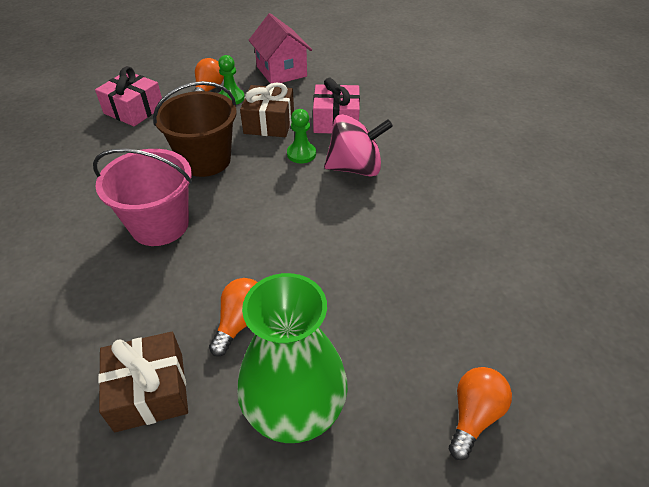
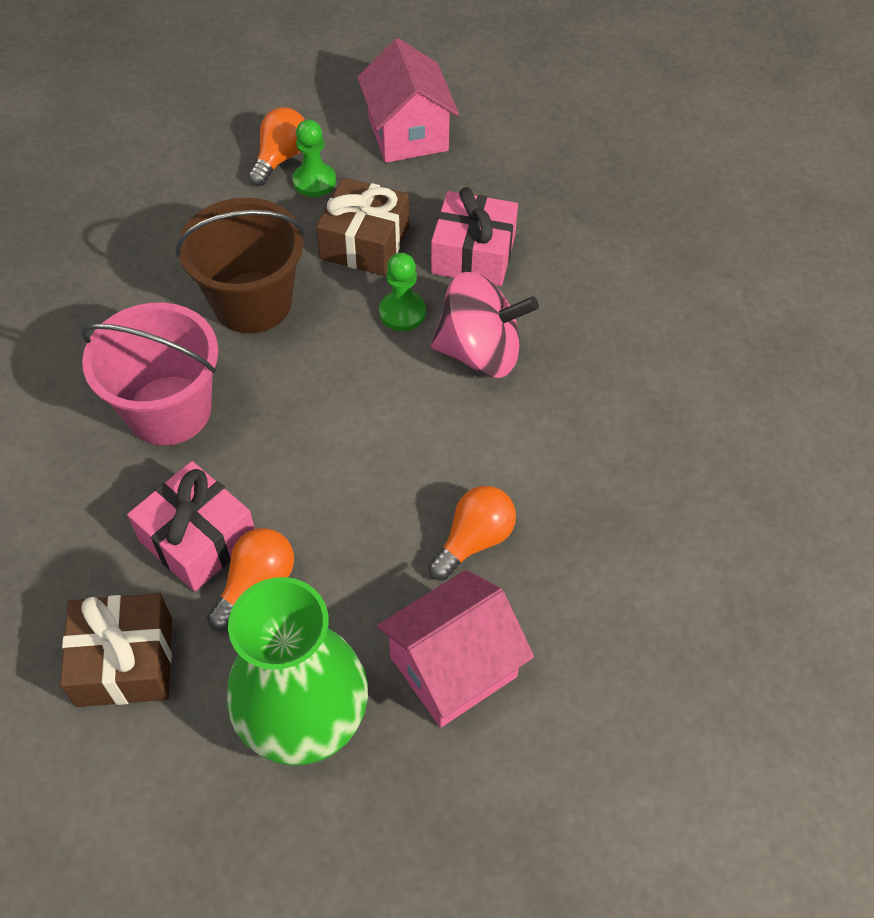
camera: 10 degrees right, 10 degrees up
pink gift [95,66,162,126] -> pink gift moved to [127,461,255,592]
orange light bulb [449,367,512,460] -> orange light bulb moved to [428,486,516,580]
none -> pink house [377,570,534,727]

